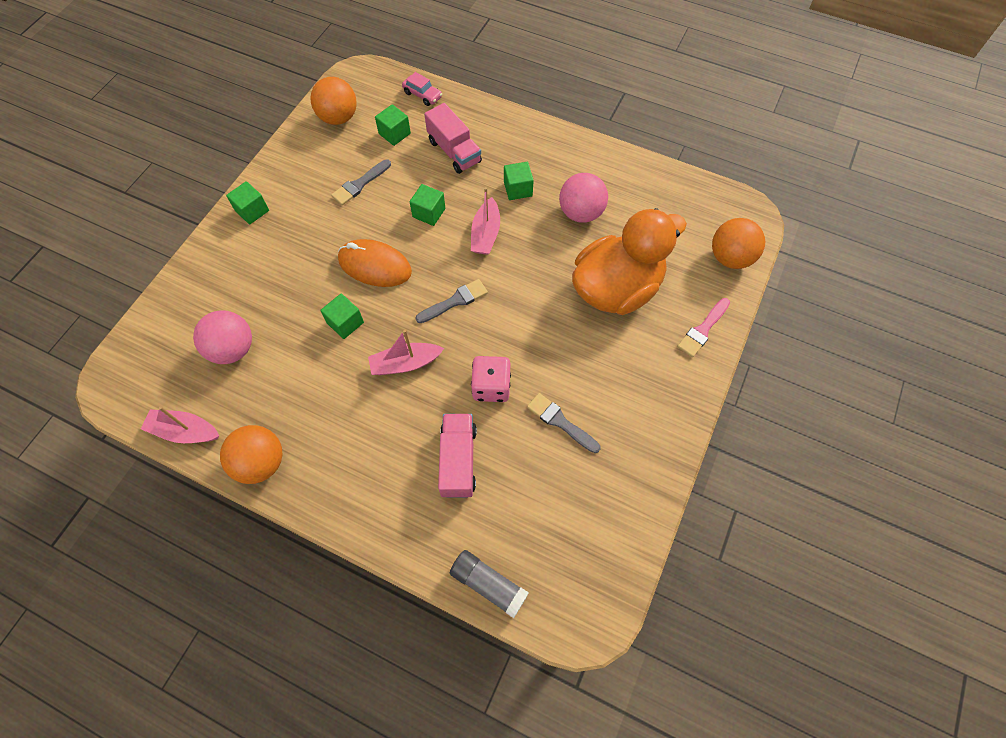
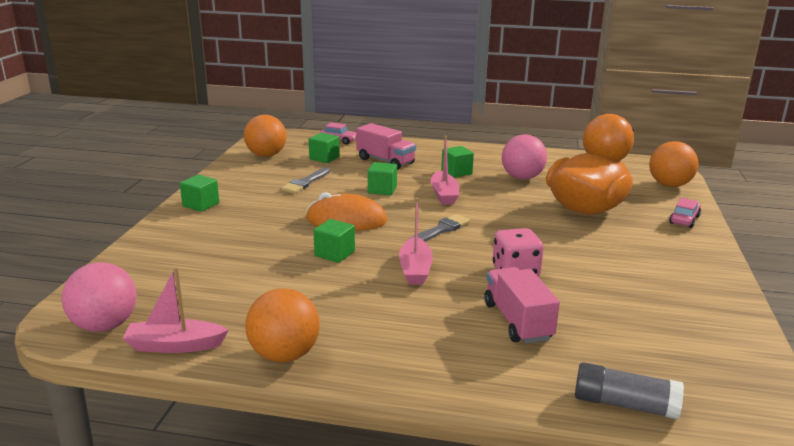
camera: 15 degrees left, 40 degrees down
pink ball [193,310,252,364] -> pink ball moved to [62,262,137,332]
pink boat [368,330,444,375] -> pink boat turned 60 degrees counterclockwise [399,198,433,285]
grey brush [527,393,601,453] -> none
pink brush [677,298,730,357] -> pink car [669,198,701,228]

